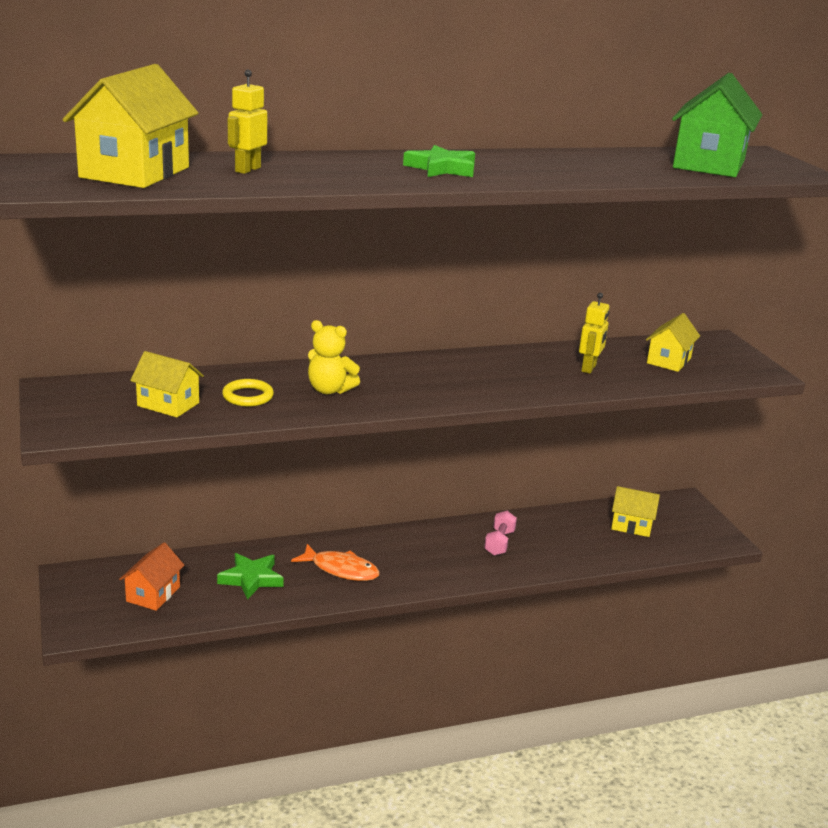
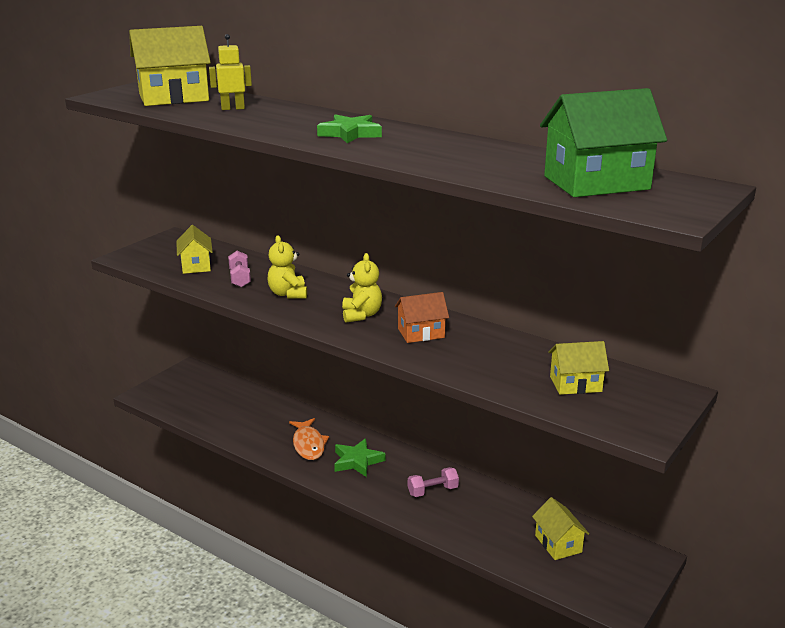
camera: 55 degrees right, 0 degrees up
orange house [119,542,184,611] -> orange house moved to [395,292,449,343]
green star [217,553,284,600] -> green star moved to [334,438,385,477]
yellow ring [222,379,274,406] -> pink dumbbell [228,251,251,287]
yellow robot [579,293,609,374] -> none
none -> yellow teddy bear [342,253,382,323]

